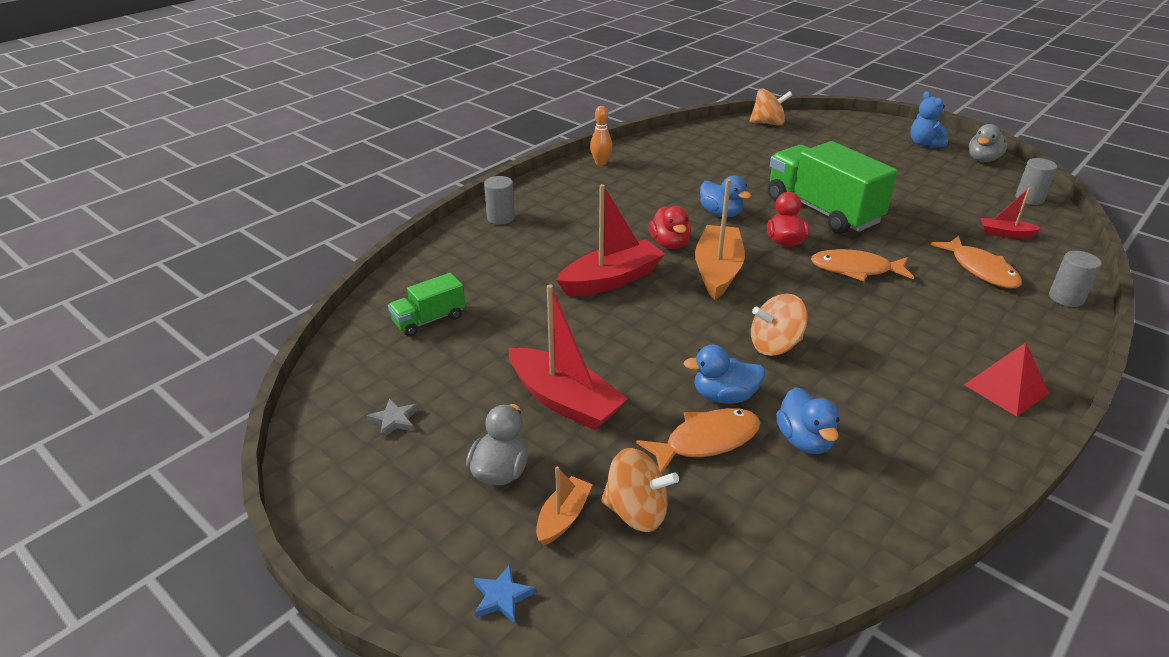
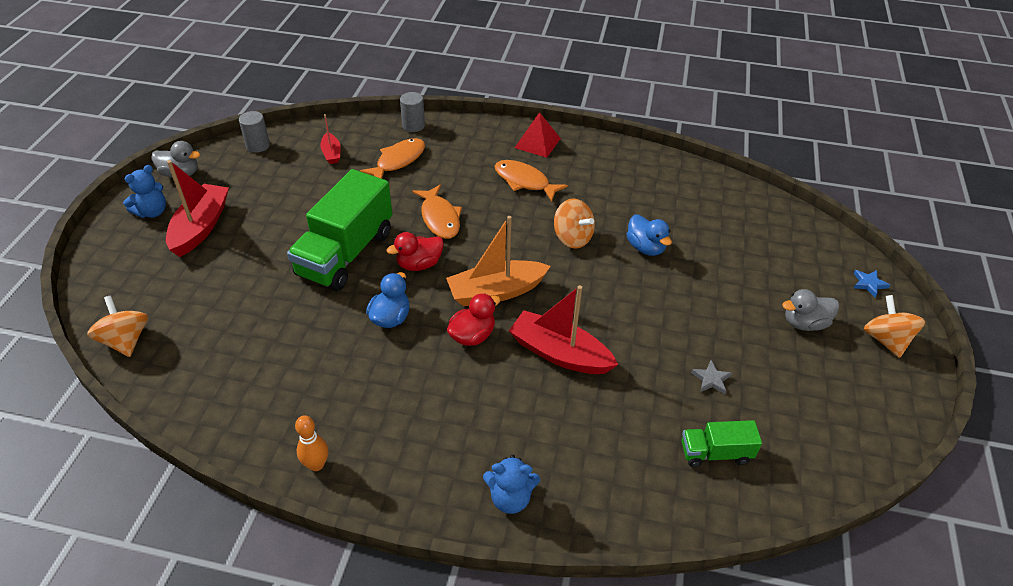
camera: 120 degrees left, 10 degrees up
grey star [367,398,419,438] -> grey star moved to [691,360,732,394]
green truck [388,273,466,337] -> green truck turned 150 degrees clockwise [682,420,762,467]
grey cylinder [484,176,515,225] -> blue teddy bear [483,455,540,514]
red boat [509,284,628,430] -> red boat moved to [166,160,229,257]
orange boat [536,467,593,545] -> none
orange spinning top [601,448,679,532] -> orange spinning top moved to [864,295,925,358]
orange fish [636,408,761,474] -> orange fish moved to [495,160,568,202]
blue duck [776,387,840,454] -> none

